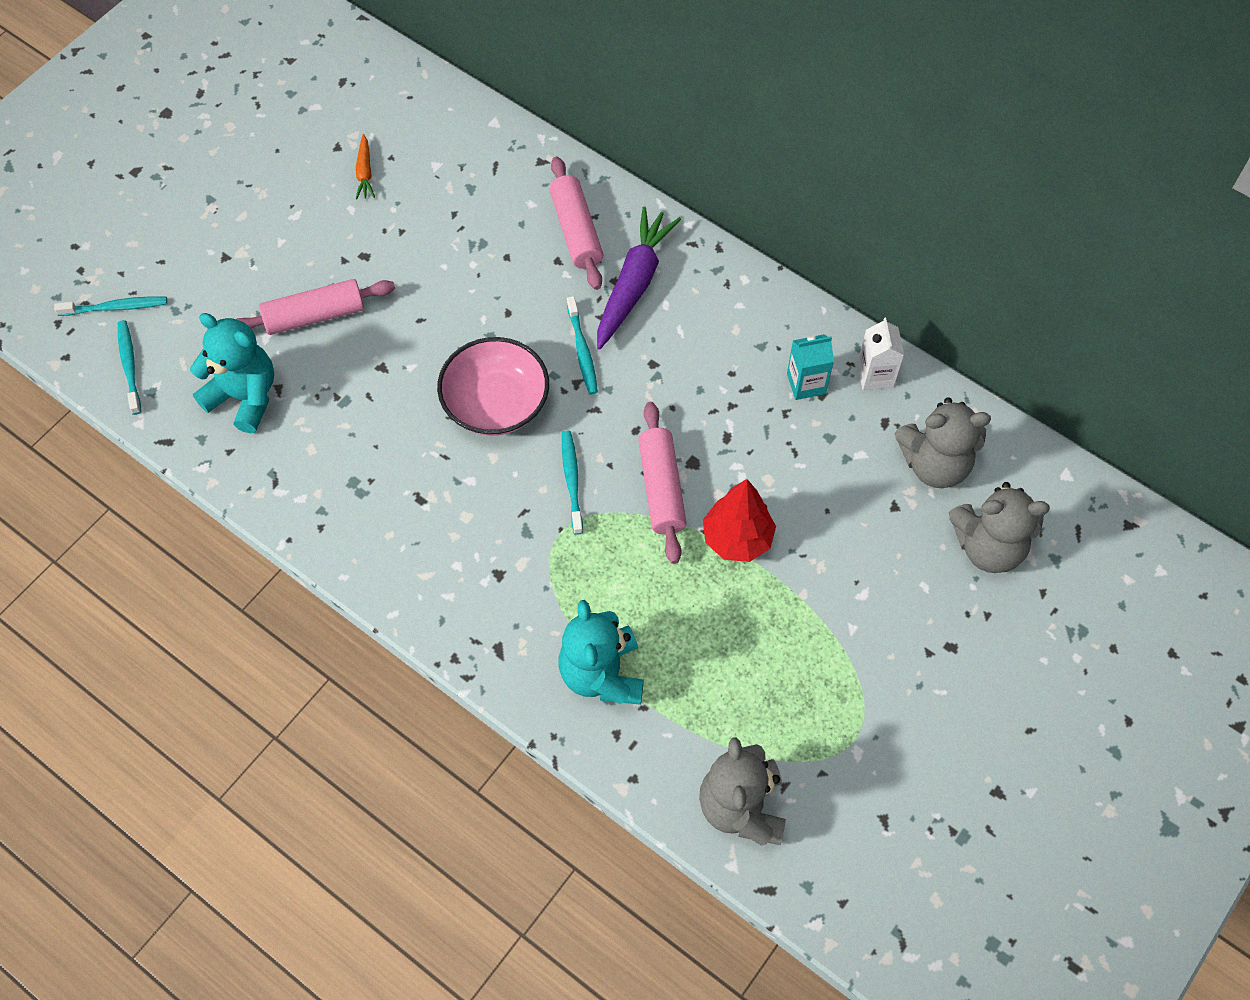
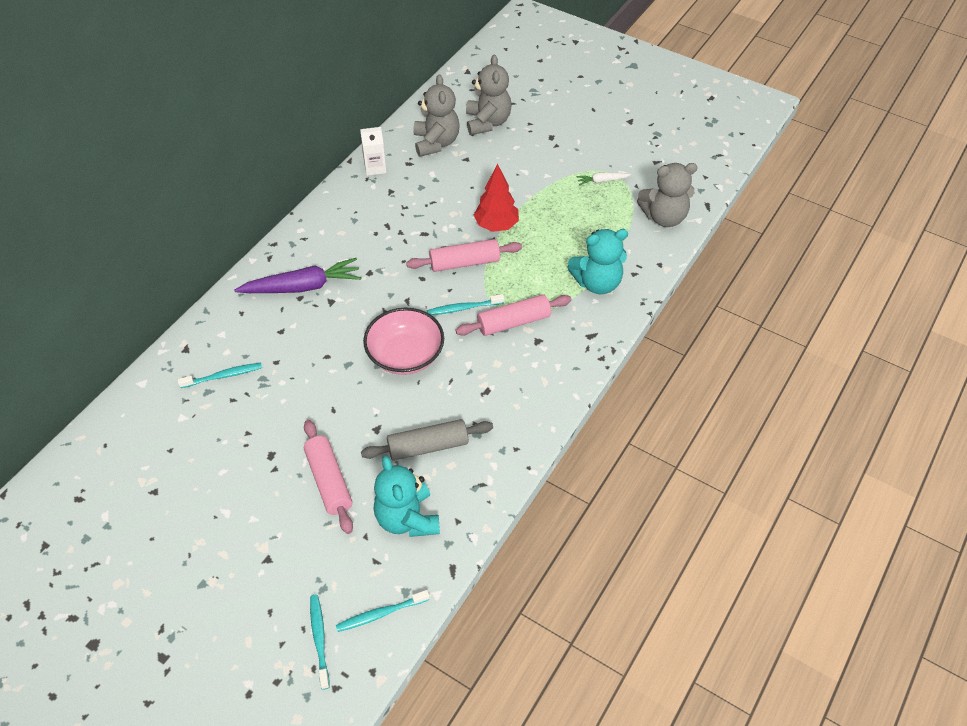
camera: 95 degrees left, 10 degrees down
turquoise teddy bear [190,313,274,433] -> turquoise teddy bear turned 45 degrees counterclockwise [374,456,440,537]
orange carrot [356,134,375,199] -> none
pink rolling pin [550,157,603,290] -> pink rolling pin moved to [456,294,572,336]
turquoise toothbrush [567,296,598,395] -> turquoise toothbrush moved to [178,363,262,388]
purple carrot [597,207,681,350] -> purple carrot turned 150 degrees clockwise [234,258,361,293]
turquoise carton [787,334,834,400] -> none
none -> grey rolling pin [361,419,493,461]
none -> white carrot [576,172,631,185]

